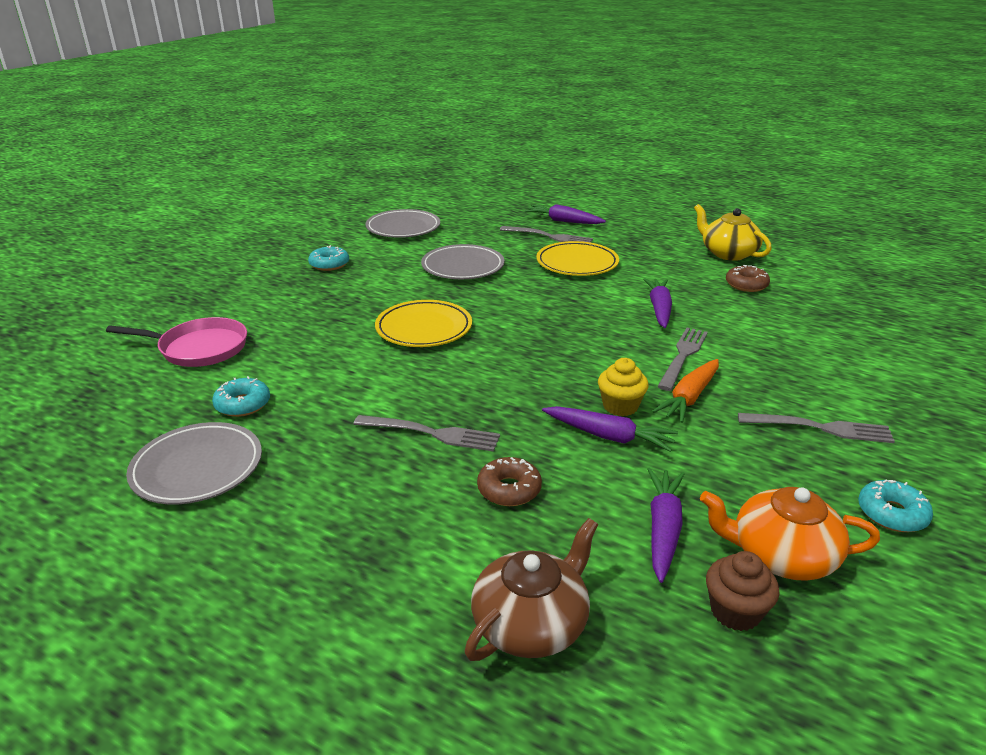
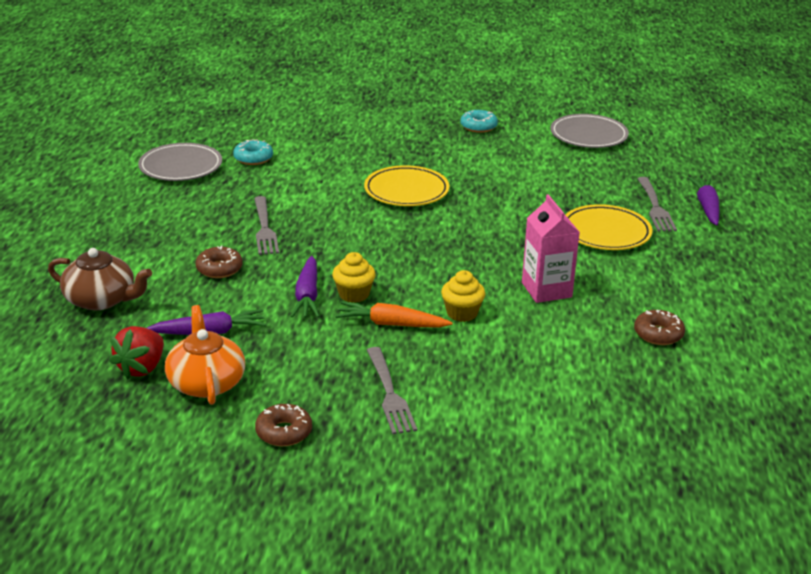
camera: 65 degrees right, 0 degrees up
pink pan [106,317,247,367] -> none
grey plate [421,244,504,279] -> none
purple carrot [643,278,672,328] -> pink carton [522,194,580,303]
grey fork [657,328,708,391] -> yellow cupcake [441,270,486,322]
yellow teapot [694,204,772,261] -> none
brown cupcake [706,551,780,631] -> red strawberry [109,326,164,379]
turquoise donut [858,480,933,532] -> brown donut [255,404,312,446]

